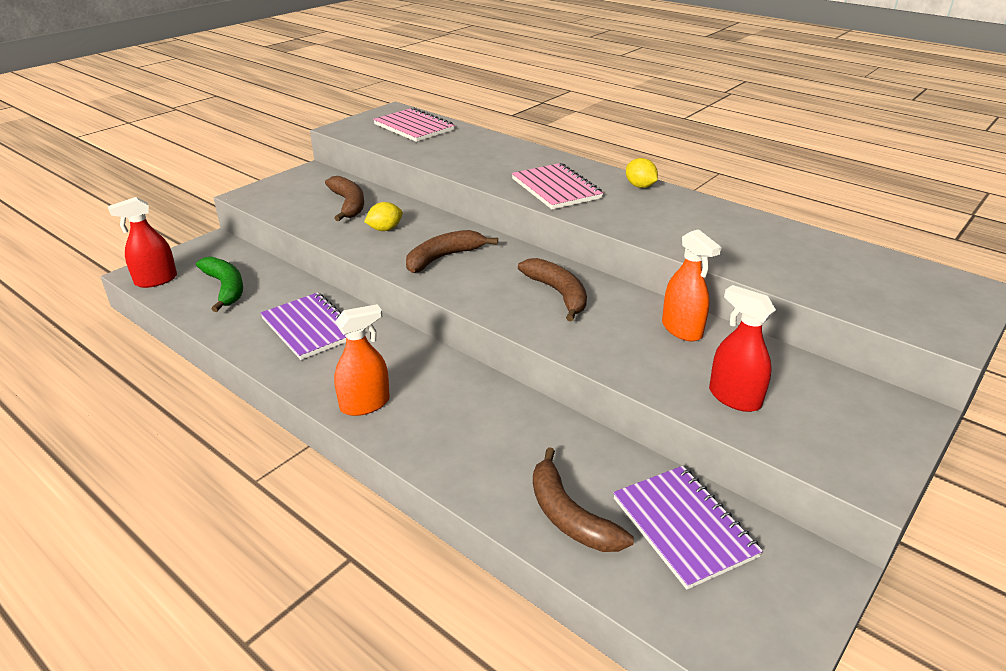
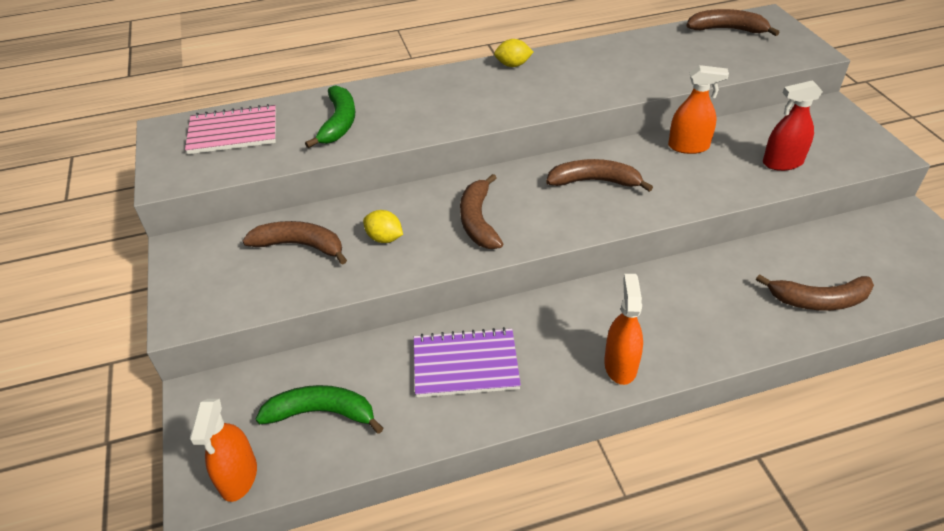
camera: 55 degrees left, 10 degrees up
red spray bottle [108,197,177,288] -> orange spray bottle [190,399,257,502]
yellow lemon [364,202,403,231] -> yellow lemon turned 60 degrees counterclockwise [363,210,403,243]
pink notebook [512,163,604,210] -> none
purple notebook [613,466,763,590] -> none
none -> green banana [305,85,355,148]
none -> brown banana [687,9,780,36]

